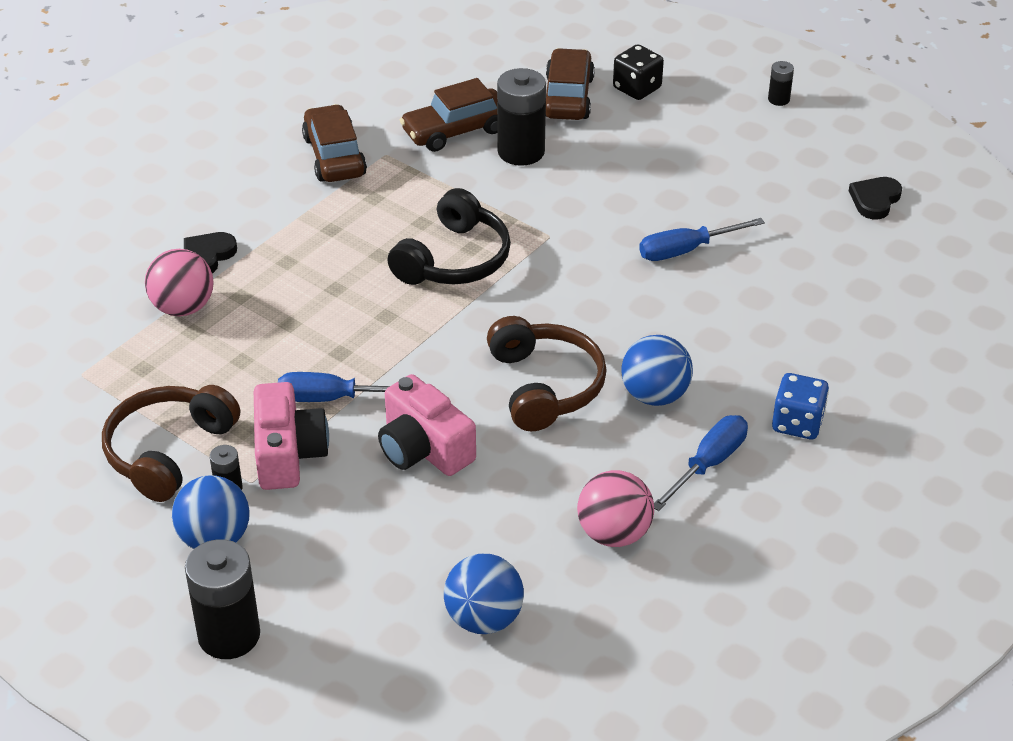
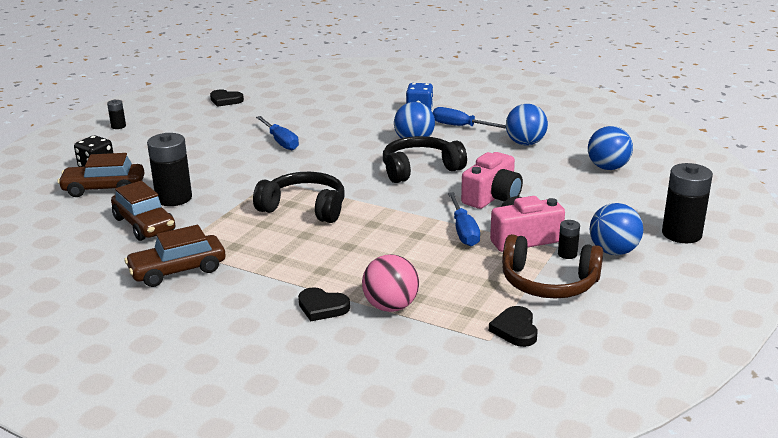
camera: 100 degrees left, 15 degrees down
brown headphones [487,316,607,431] -> black headphones [383,136,467,183]
pink ball [577,470,654,547] -> blue ball [506,104,548,146]
none -> black heart [489,306,538,347]

